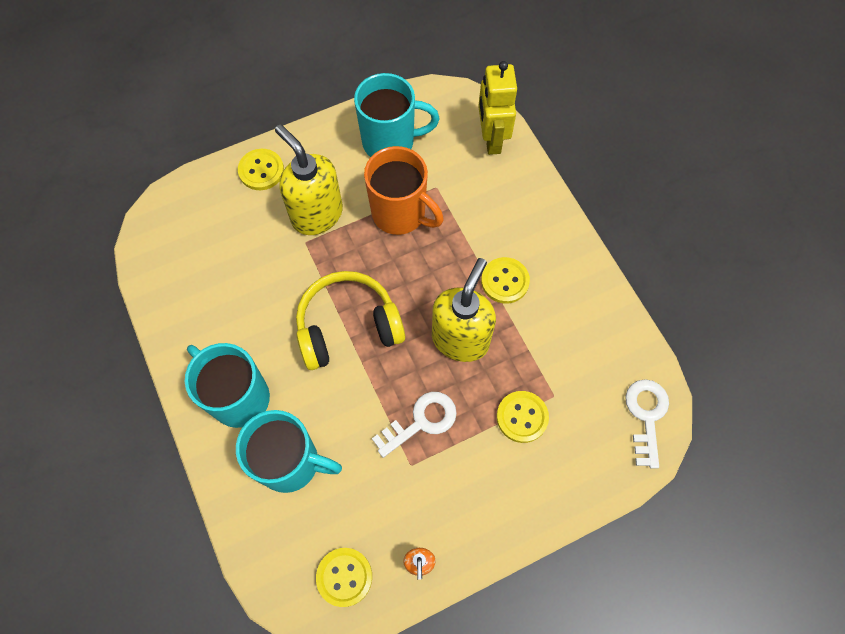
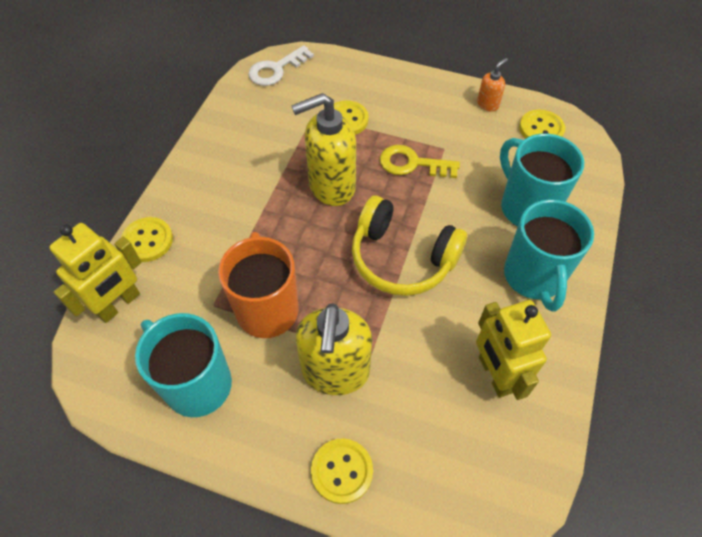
camera: 135 degrees left, 10 degrees down
white key [372,392,457,458] -> yellow key [380,145,460,178]
yellow button [481,257,530,304] -> yellow button moved to [121,217,173,262]
none -> yellow robot [476,300,551,400]

